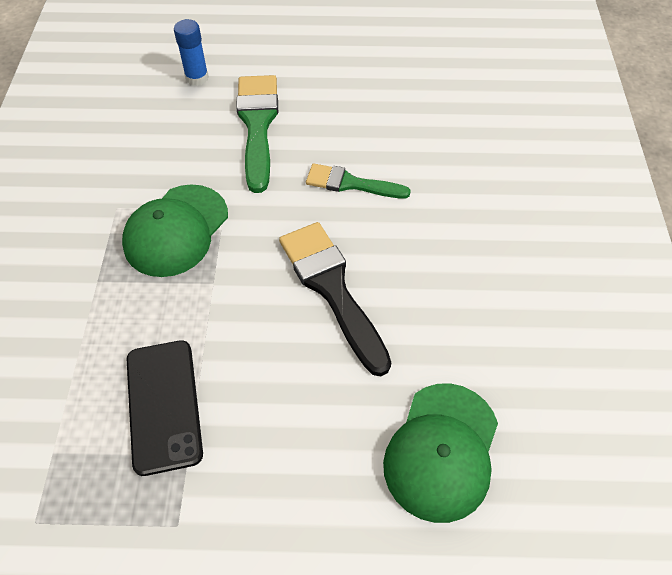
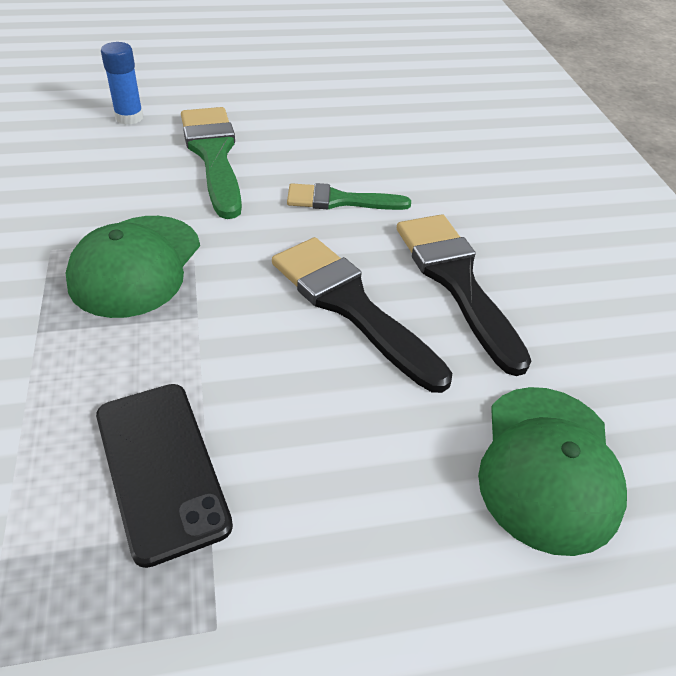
camera: 15 degrees left, 10 degrees down
none -> black brush [397,214,531,376]

